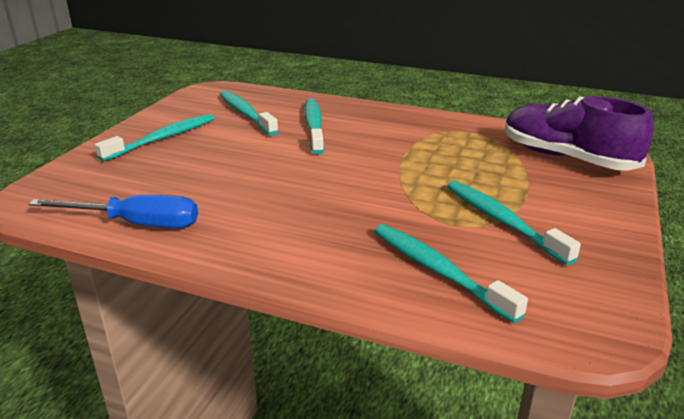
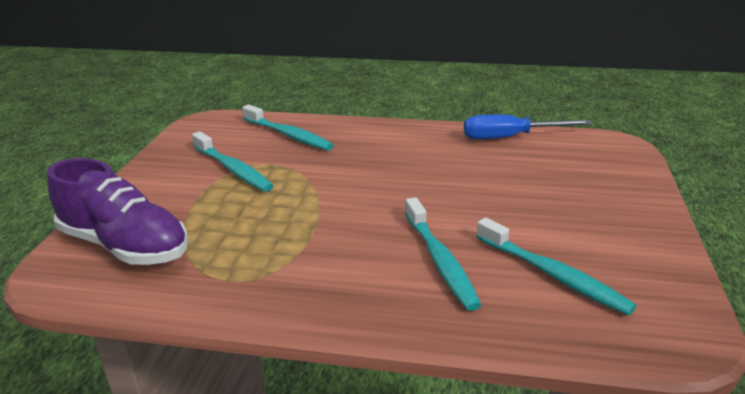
camera: 170 degrees right, 0 degrees up
turquoise toothbrush [95,114,214,162] -> none

